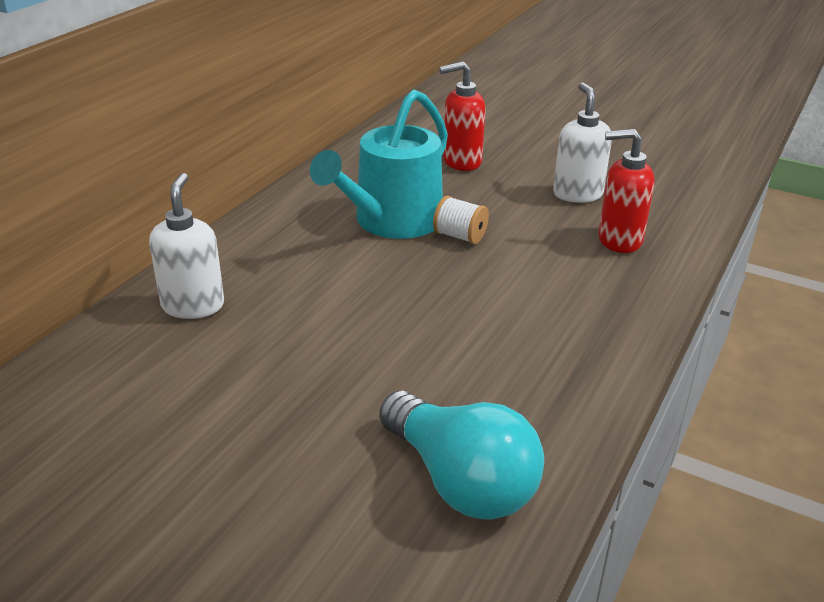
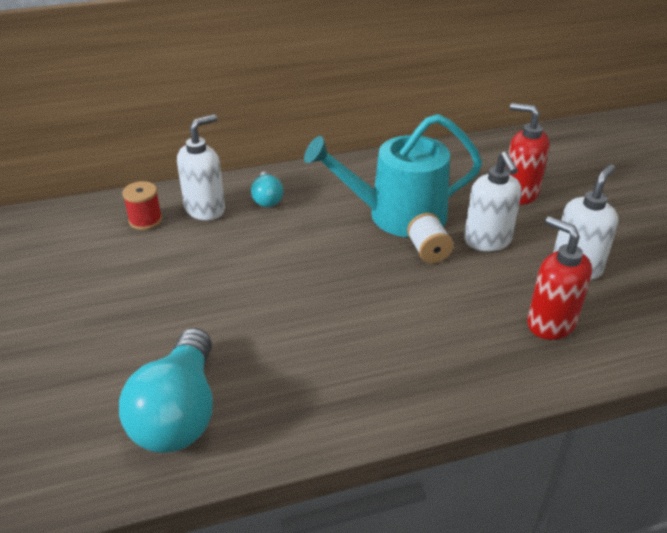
camera: 45 degrees right, 5 degrees up
none -> red spool [122,181,162,230]
none -> turquoise light bulb [251,171,283,207]
none -> white soap dispenser [464,152,521,251]

